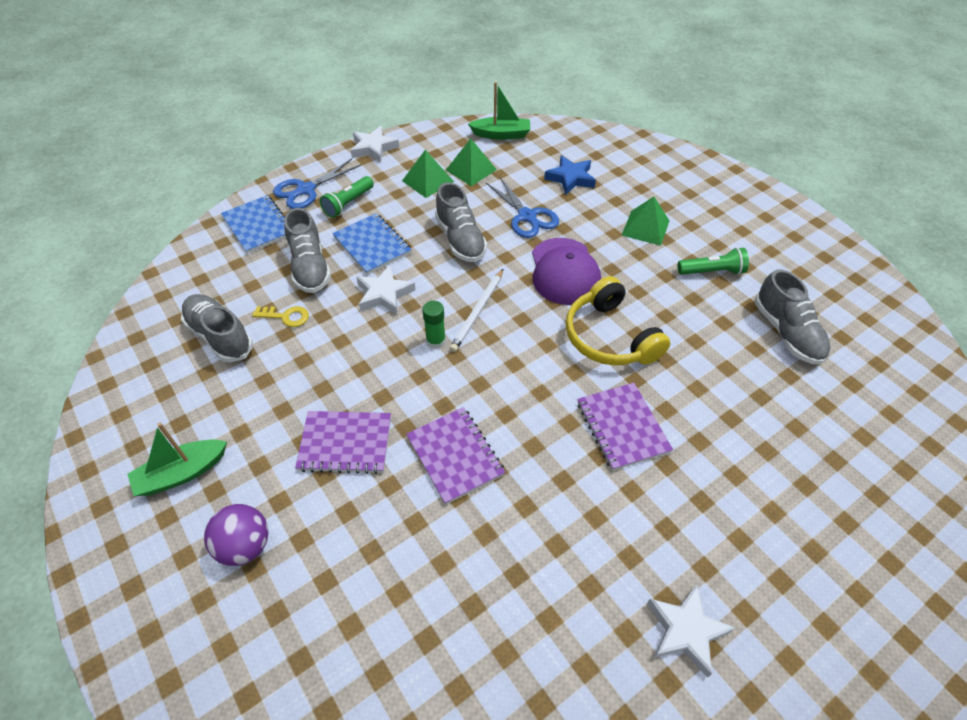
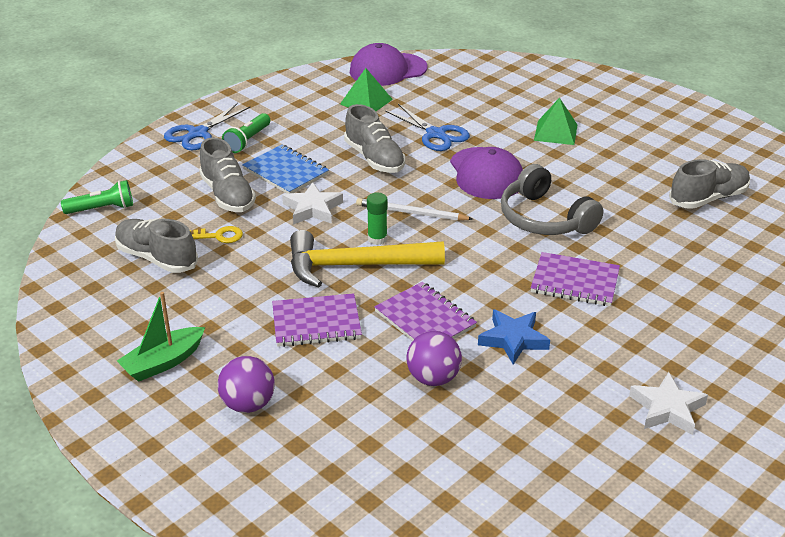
camera: 10 degrees left, 15 degrees down
blue notebook [221,195,286,254] -> none
white star [351,126,399,163] -> none
green pyramid [402,150,454,198] -> none
white pencil [449,269,503,352] -> white pencil turned 90 degrees clockwise [356,198,472,221]
green boat [468,82,530,140] -> purple cap [350,43,428,86]
blue star [544,155,596,195] -> blue star moved to [478,309,550,365]
yellow headphones [566,276,671,365] -> grey headphones [501,164,603,235]
purple notebook [577,383,673,471] -> purple notebook turned 45 degrees counterclockwise [531,252,620,306]
green flashlight [678,247,749,275] -> green flashlight moved to [61,180,133,214]
grey shoe [755,269,831,365] -> grey shoe turned 90 degrees counterclockwise [669,159,750,209]
none -> yellow hammer [290,230,445,288]
none -> purple ball [407,331,462,386]

